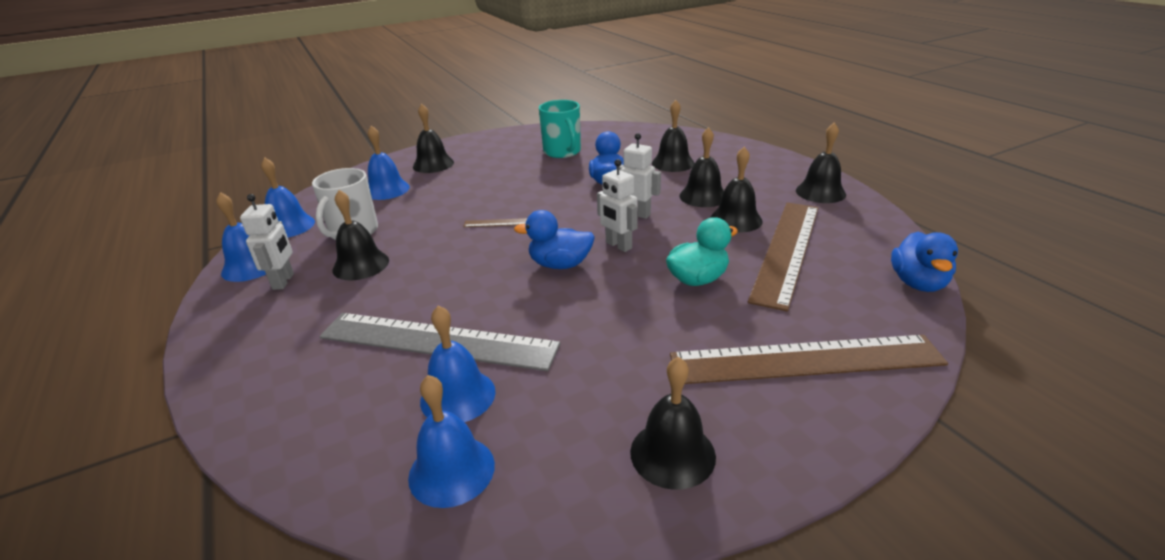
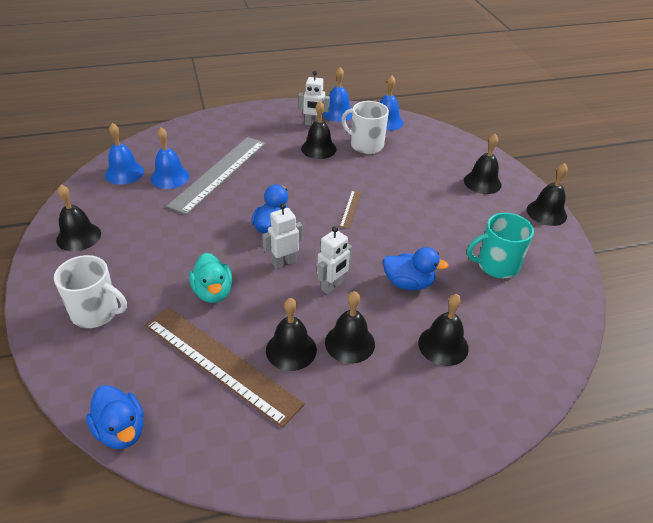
camera: 100 degrees right, 10 degrees up
blue bell [368,126,410,200] -> none
brown ruler [670,335,948,384] -> white mug [54,255,127,328]
black bell [796,122,846,203] -> black bell moved to [527,163,568,226]
blue duck [891,232,958,292] -> blue duck turned 150 degrees counterclockwise [86,385,144,449]

